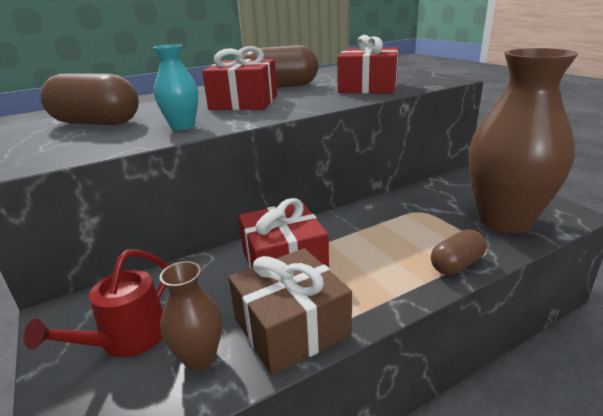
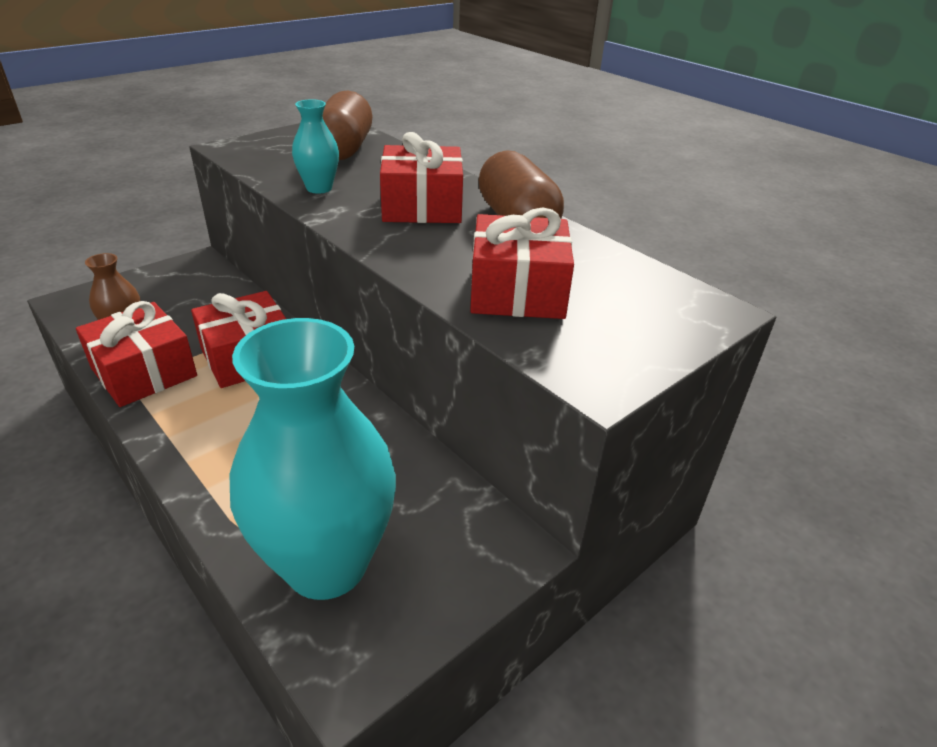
camera: 75 degrees right, 10 degrees up
red watering can [24,249,168,357] -> none
brown gift [228,248,352,375] -> red gift [76,301,197,407]
brown capsule [431,229,487,275] -> none
brown vase [469,48,579,233] -> turquoise vase [230,318,396,600]

